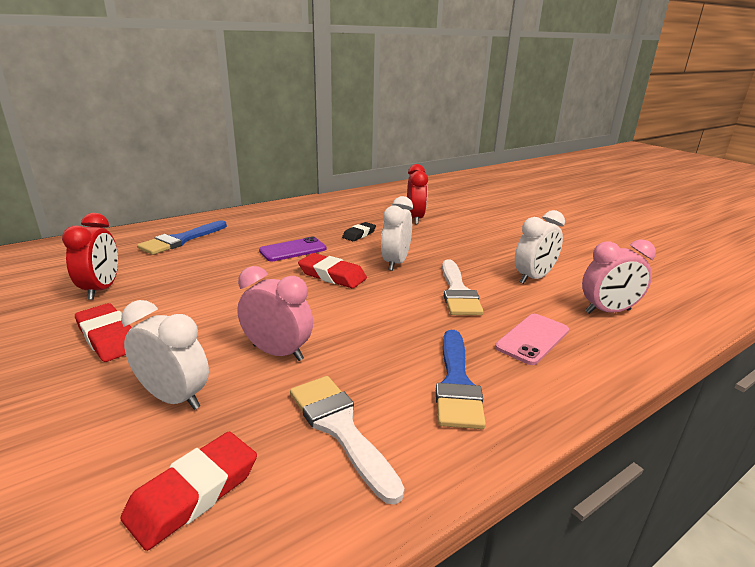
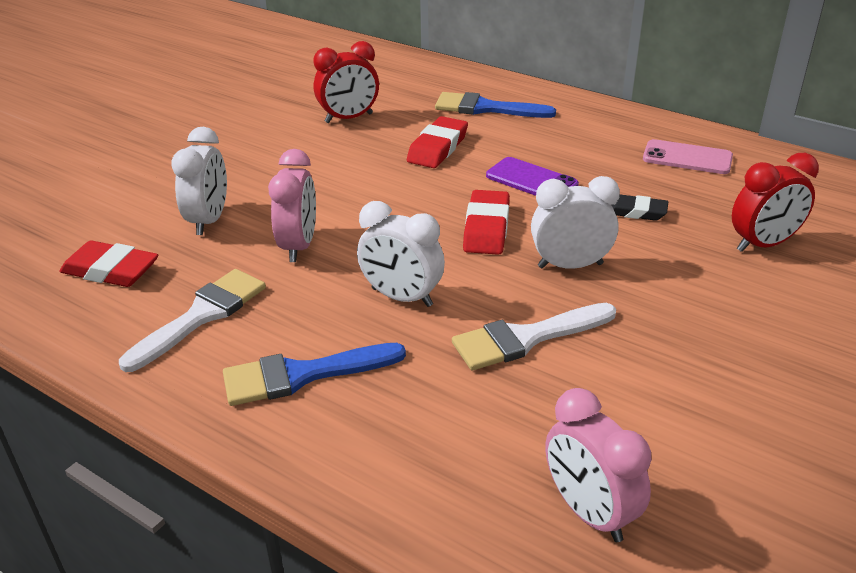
camera: 70 degrees right, 10 degrees up
red eraser [75,303,132,362] -> red eraser moved to [407,116,468,168]
pink phone [495,314,569,365] -> pink phone moved to [643,139,733,174]
white clock [515,210,565,284] -> white clock moved to [357,201,445,307]

